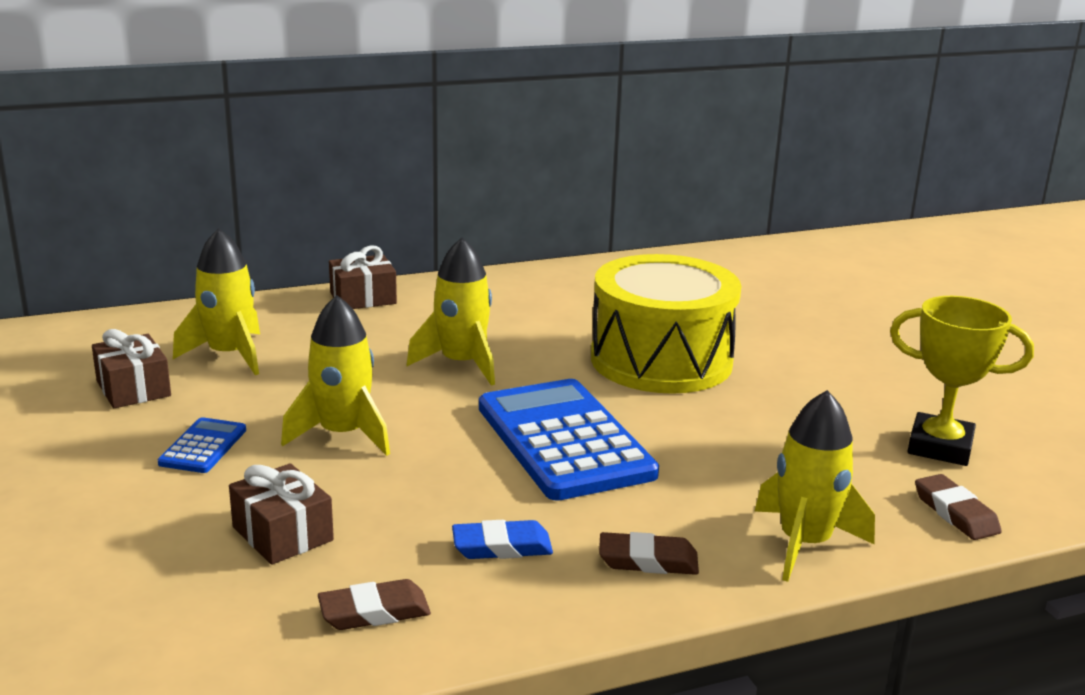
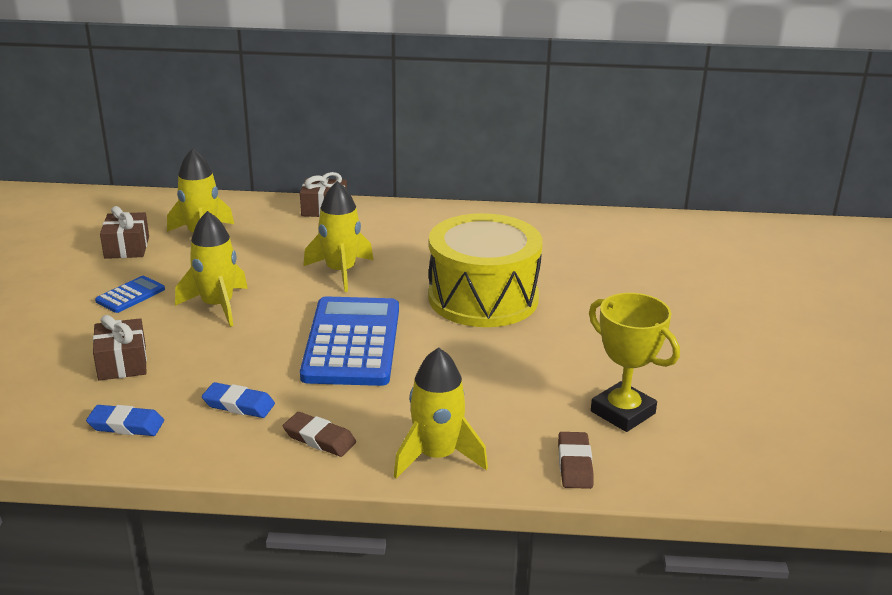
camera: 25 degrees right, 5 degrees up
brown eraser [318,579,431,630] -> blue eraser [86,405,164,436]

